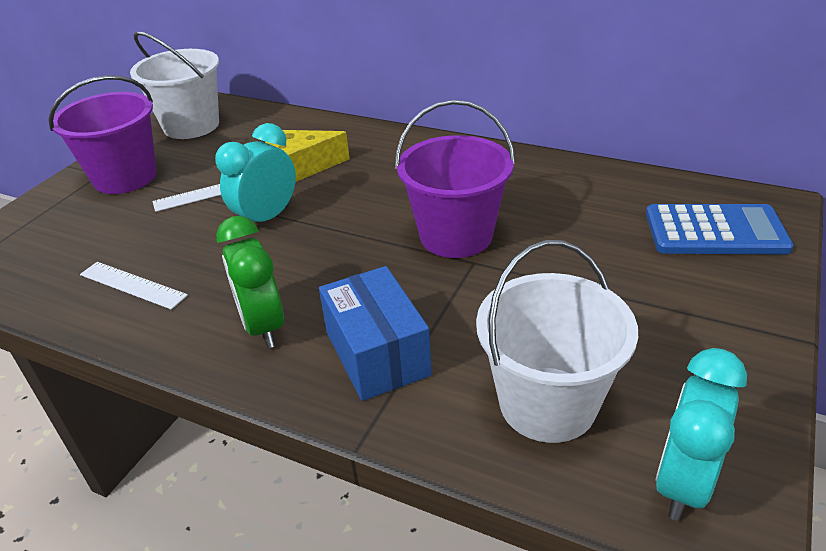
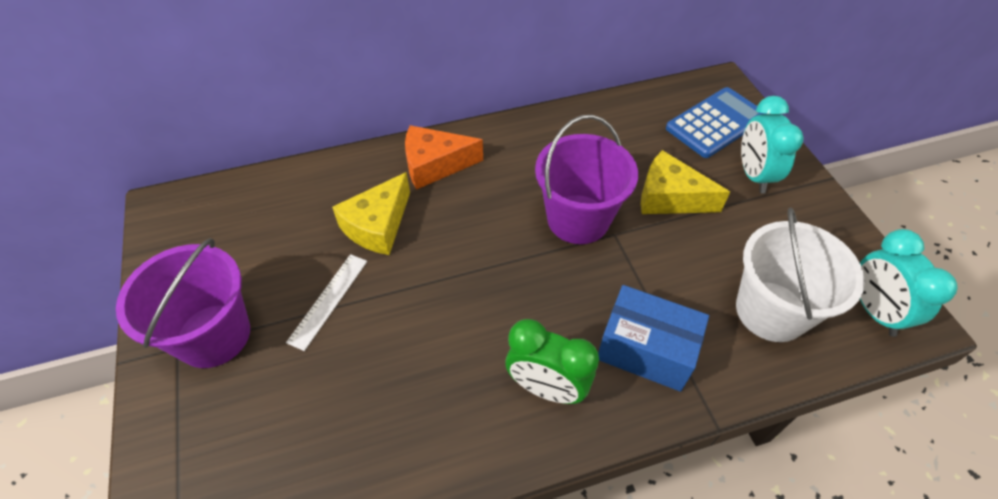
camera: 45 degrees left, 15 degrees up
white ruler [80,262,188,310] -> none
white bucket [130,31,219,139] -> none
turquoise clock [215,123,296,222] -> turquoise clock moved to [741,96,804,194]
none -> orange cheese [405,125,483,190]
none -> yellow cheese [641,150,730,214]

